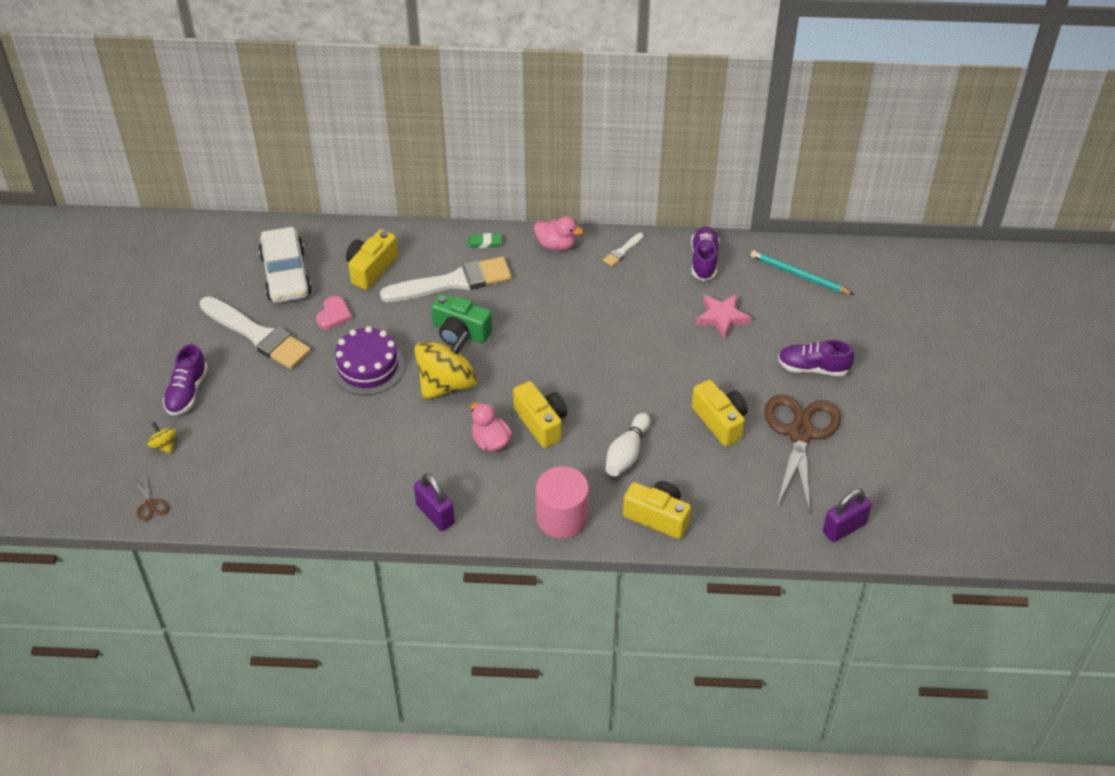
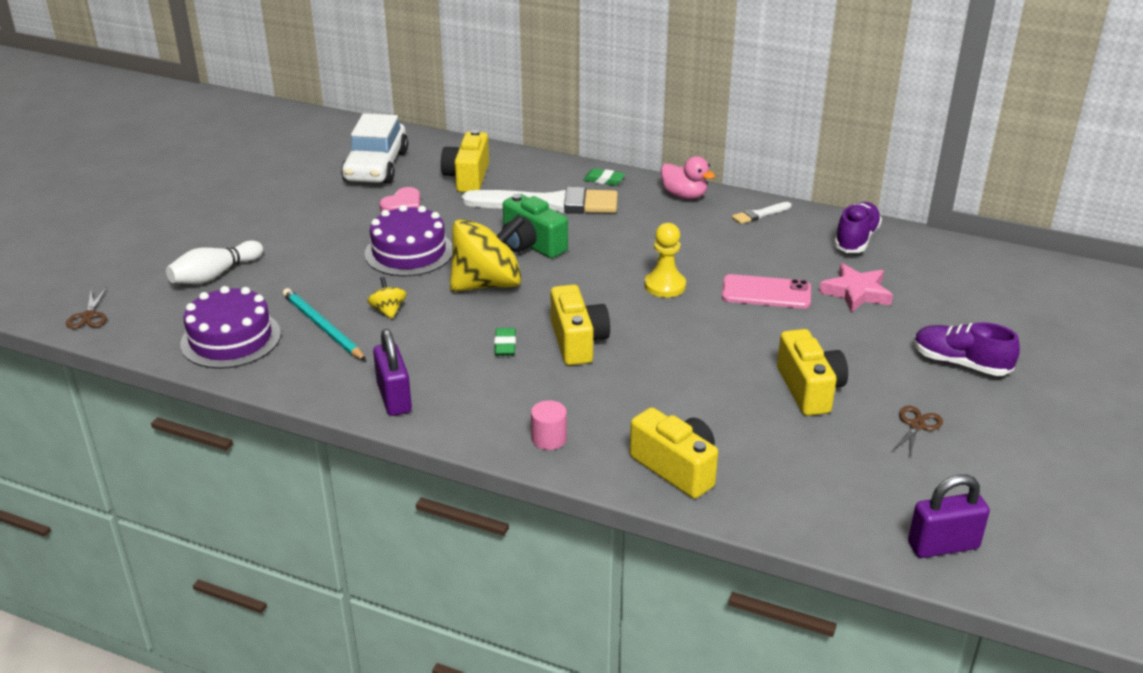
camera: 20 degrees right, 15 degrees down
yellow spinning top [147,422,176,454] -> yellow spinning top moved to [367,277,406,319]
purple shoe [163,344,208,416] -> none
white brush [199,296,311,369] -> none
yellow camera [346,229,398,290] -> yellow camera turned 45 degrees counterclockwise [441,130,489,192]
pink duck [470,402,512,452] -> green eraser [494,328,516,356]
pink cylinder [536,466,589,539] -> pink cylinder [531,400,567,450], size x0.49
white bowling pin [606,413,650,477] -> white bowling pin moved to [166,240,263,284]
turquoise pencil [750,251,854,295] -> turquoise pencil moved to [283,288,366,361]
brown scissors [764,394,841,513] -> brown scissors [891,406,943,457], size x0.40
none -> purple cake [180,286,281,369]
none -> yellow pawn [644,223,686,298]
none -> pink phone [722,274,811,309]

